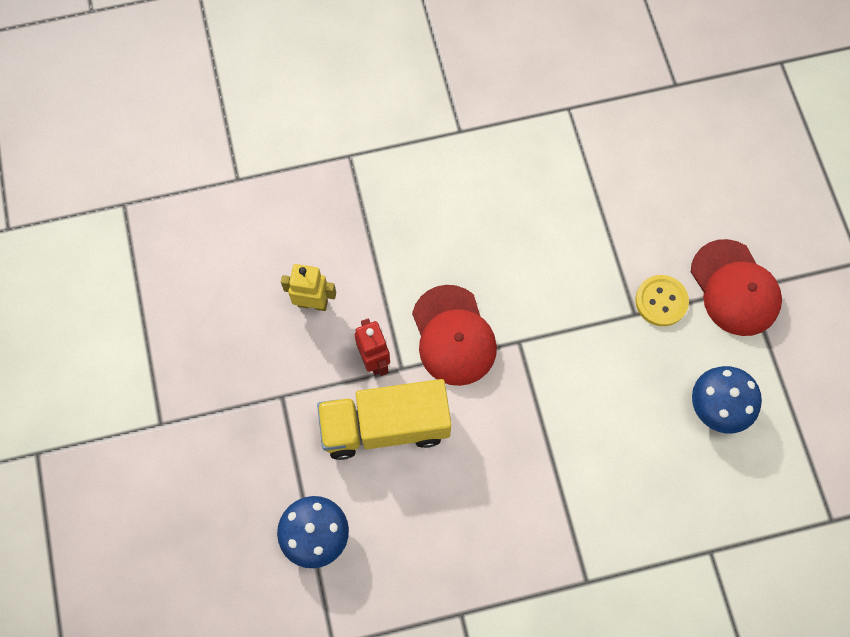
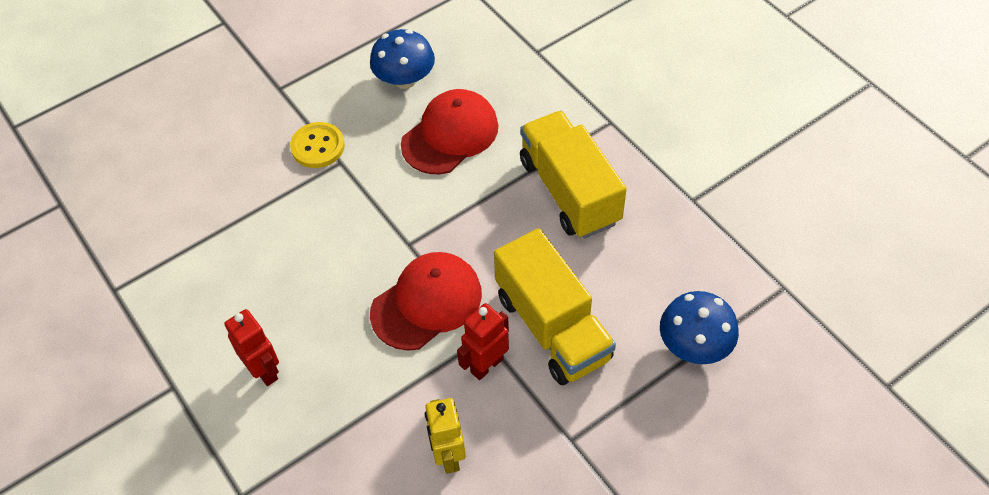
camera: 110 degrees left, 15 degrees down
red cap [691,239,782,336] -> red cap moved to [401,89,498,174]
none -> red robot [224,309,279,386]
none -> yellow truck [520,111,626,238]

